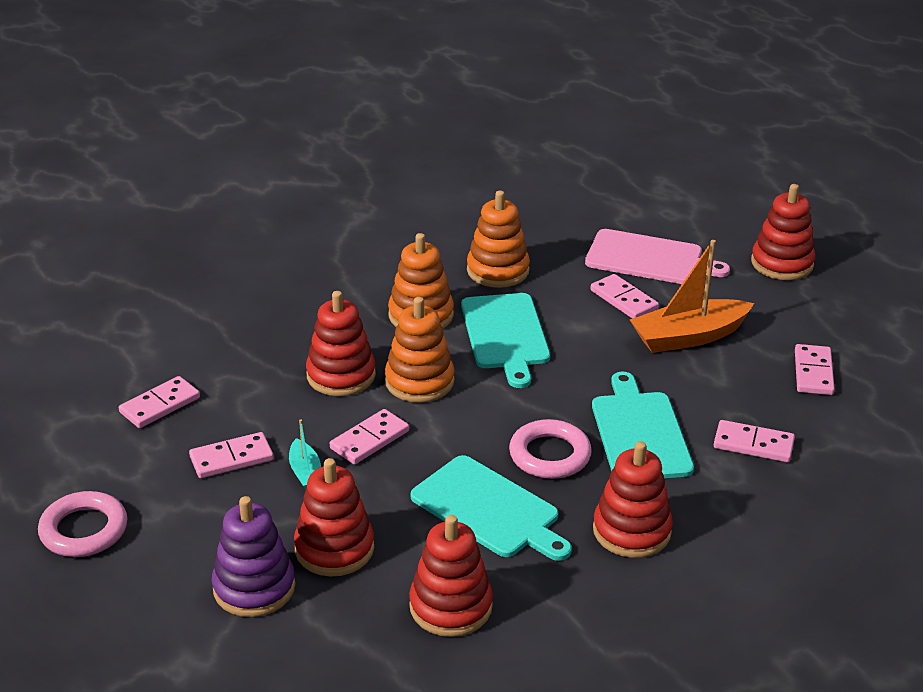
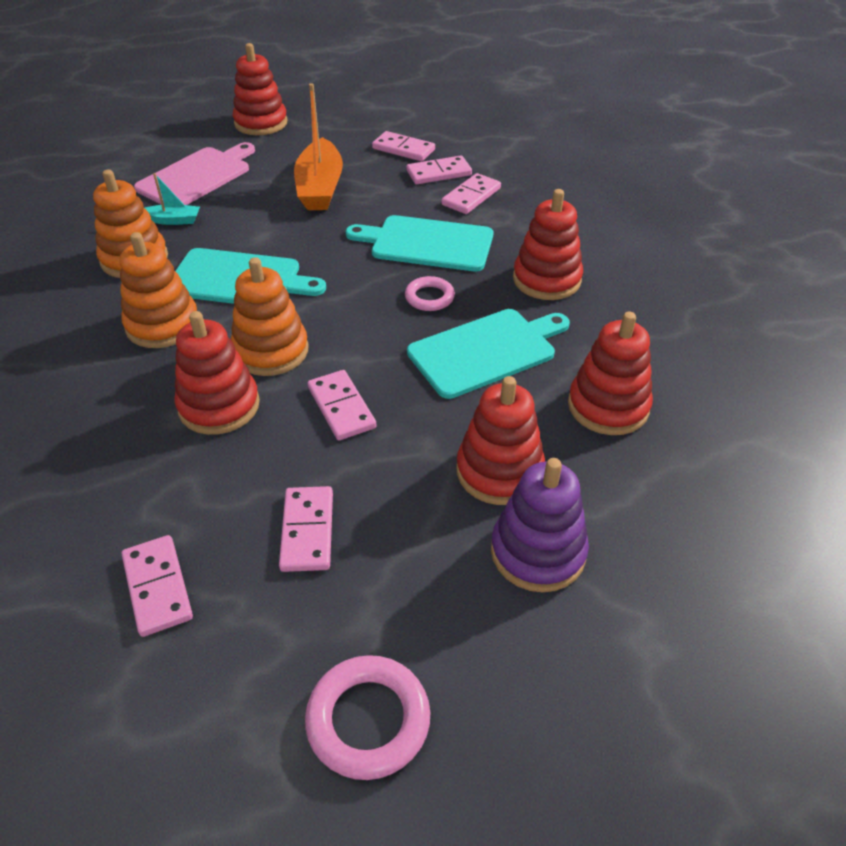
camera: 70 degrees left, 10 degrees up
turquoise boat [289,419,321,490] -> turquoise boat moved to [145,173,200,225]
pink ring [509,419,592,479] -> pink ring [405,276,455,311], size x0.64
pink domino [590,274,659,319] -> pink domino moved to [407,156,472,184]

